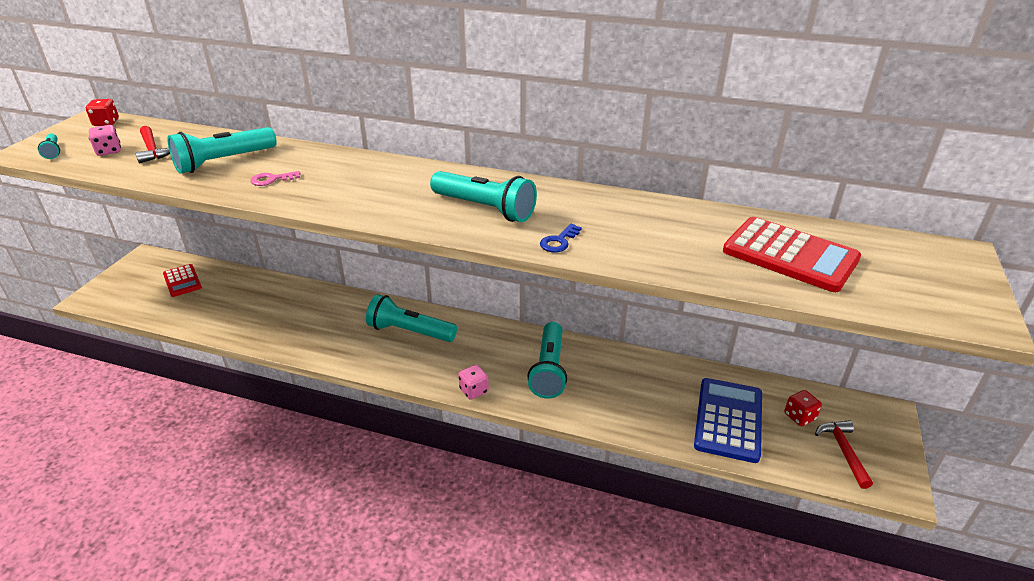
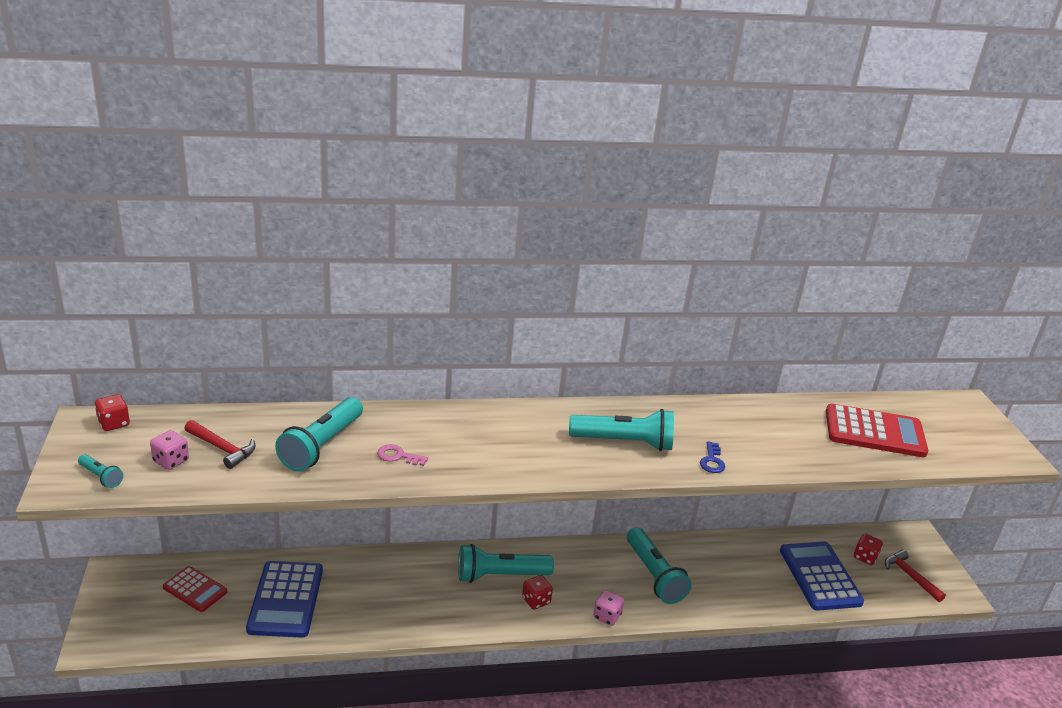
camera: 30 degrees left, 5 degrees down
pink key [250,171,300,186] -> pink key turned 60 degrees clockwise [377,444,428,466]
none -> blue calculator [246,561,323,638]
none -> red dice [522,575,553,610]

